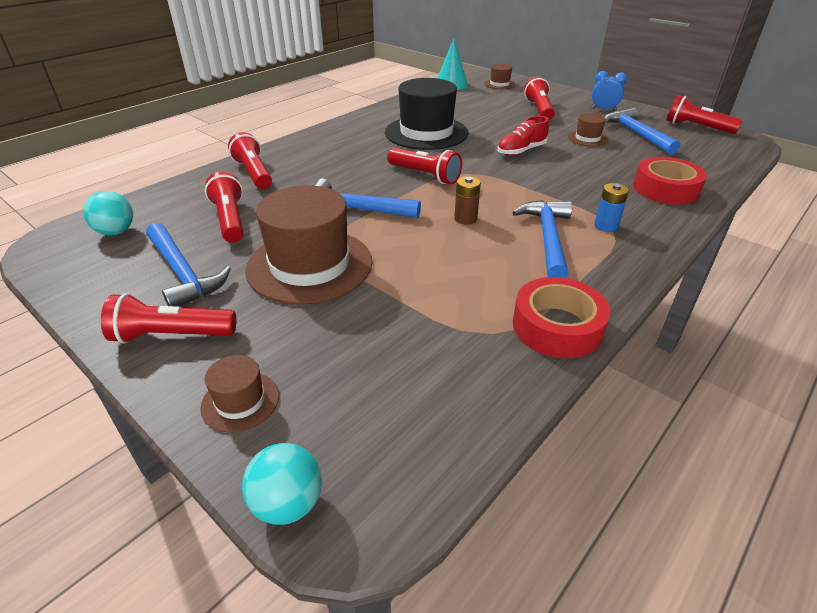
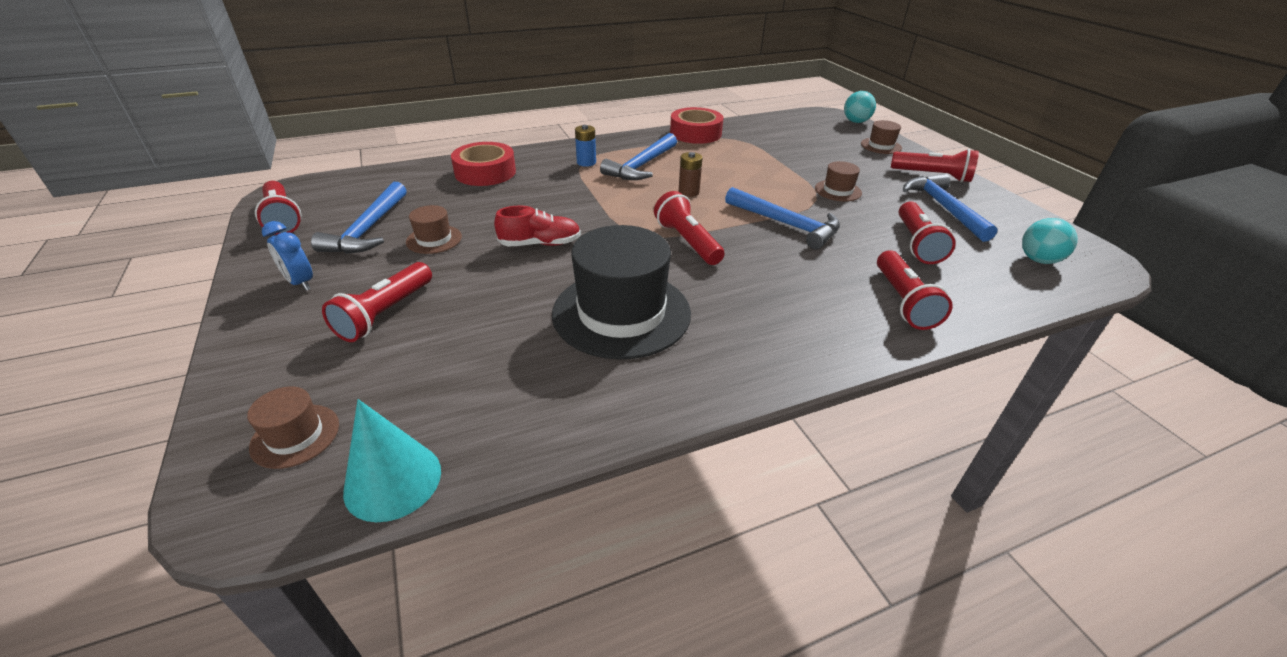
camera: 155 degrees left, 0 degrees up
brown hat [245,185,373,305] -> brown hat [815,161,862,201], size x0.46

